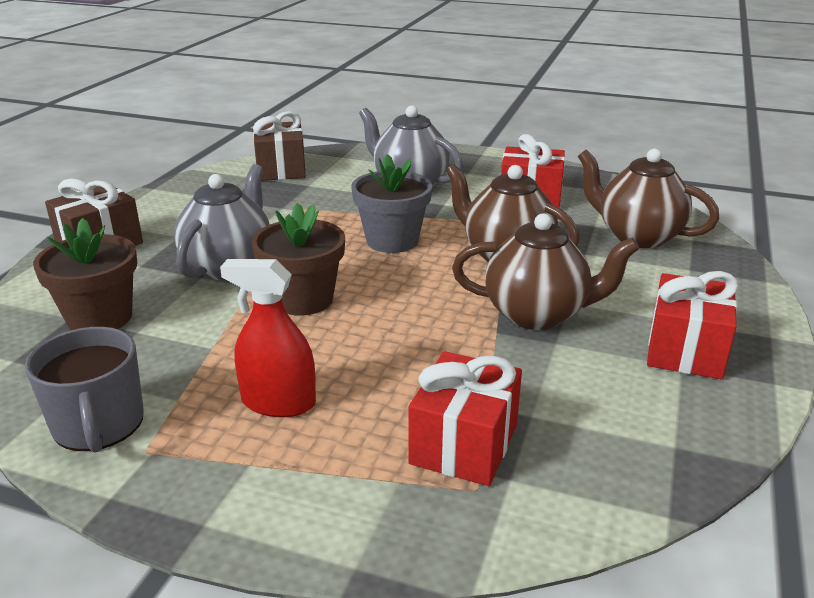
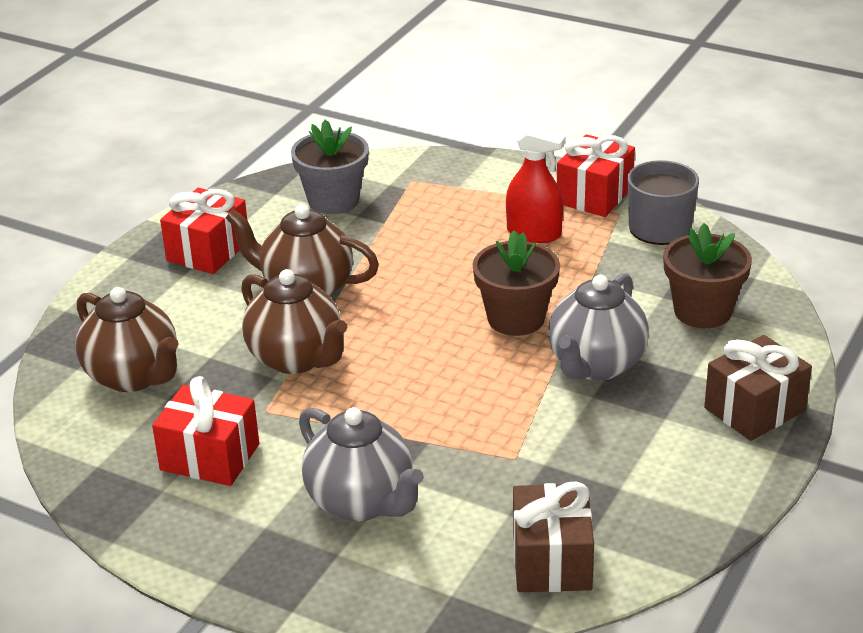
camera: 170 degrees left, 5 degrees up
grey flower pot [351,154,432,253] -> grey flower pot moved to [291,120,369,214]
red gift [408,351,522,486] -> red gift moved to [557,134,635,217]

